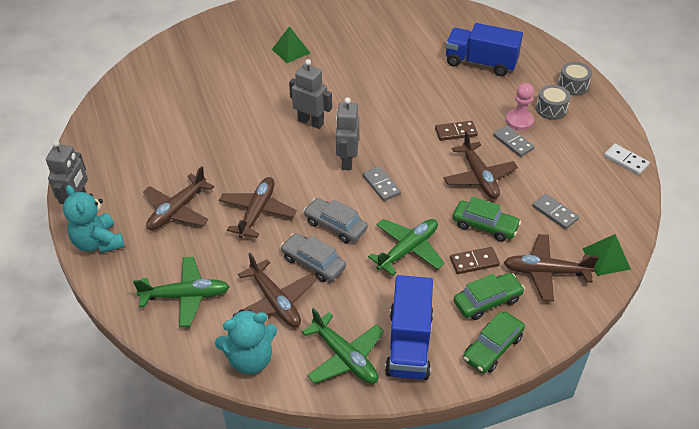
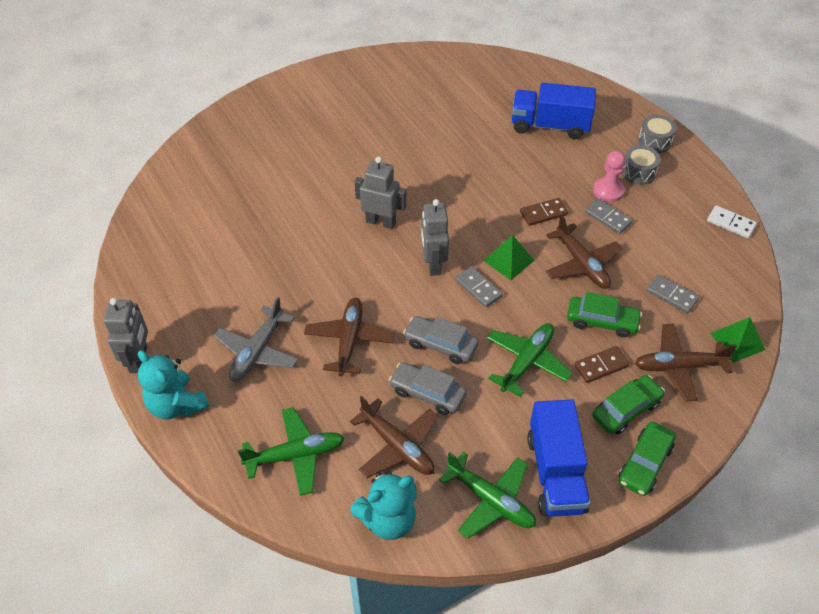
camera: 10 degrees left, 5 degrees up
brown plane [143,166,214,230] -> grey plane [214,297,298,382]
green pyramid [272,26,310,63] -> green pyramid moved to [484,235,534,280]

